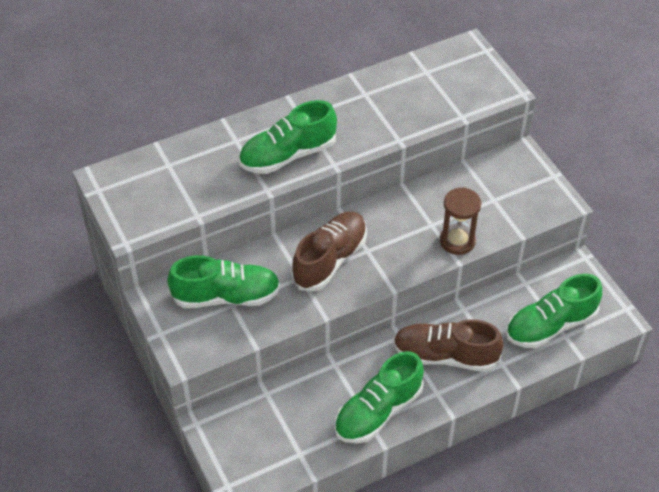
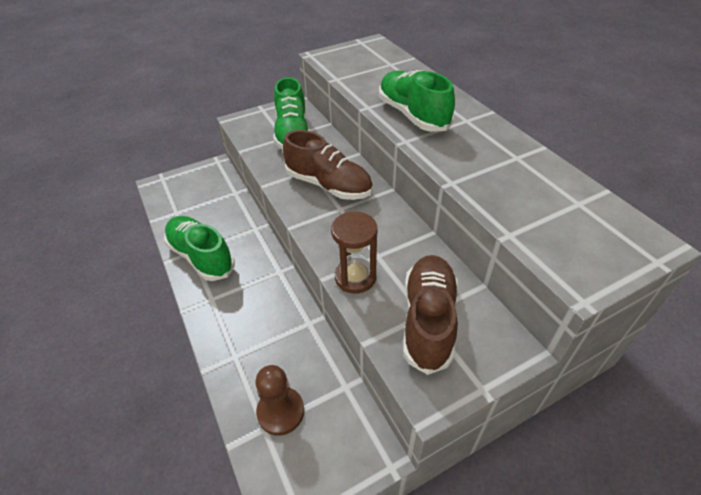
camera: 90 degrees right, 5 degrees down
brown shoe [393,319,504,372] -> brown shoe moved to [403,255,458,375]
green shoe [506,274,602,348] -> brown pawn [255,365,304,436]

